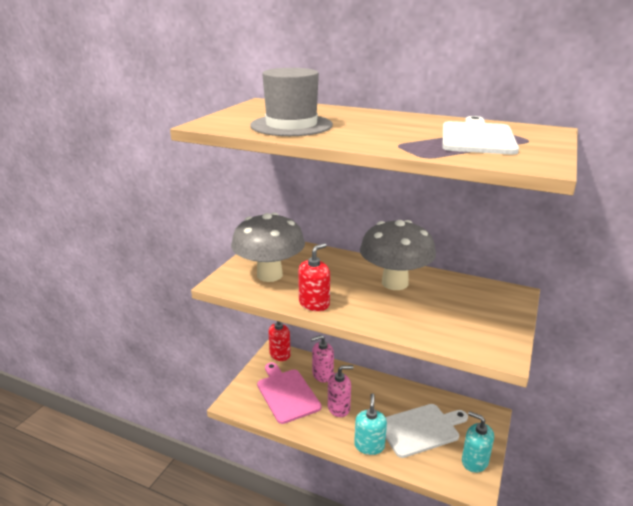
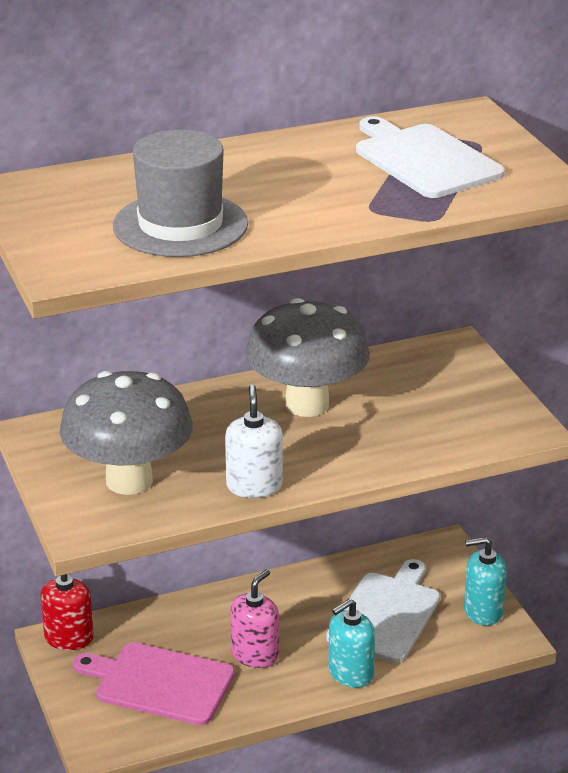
camera: 45 degrees left, 5 degrees up
red soap dispenser [298,243,330,311] -> white soap dispenser [225,385,283,498]
pink soap dispenser [311,335,334,383] -> none
turquoise soap dispenser [354,393,387,455] -> turquoise soap dispenser turned 90 degrees counterclockwise [328,599,375,688]

